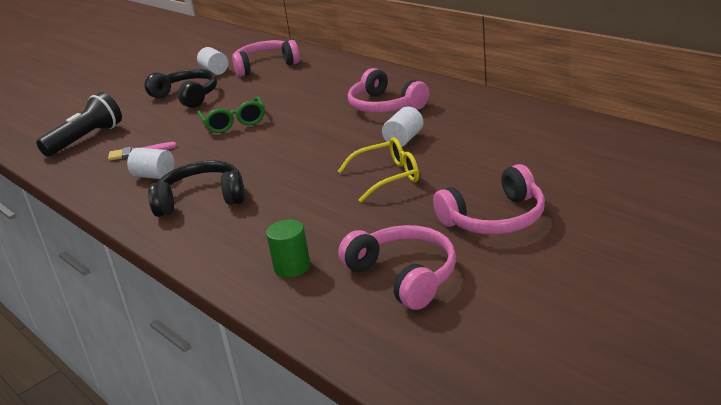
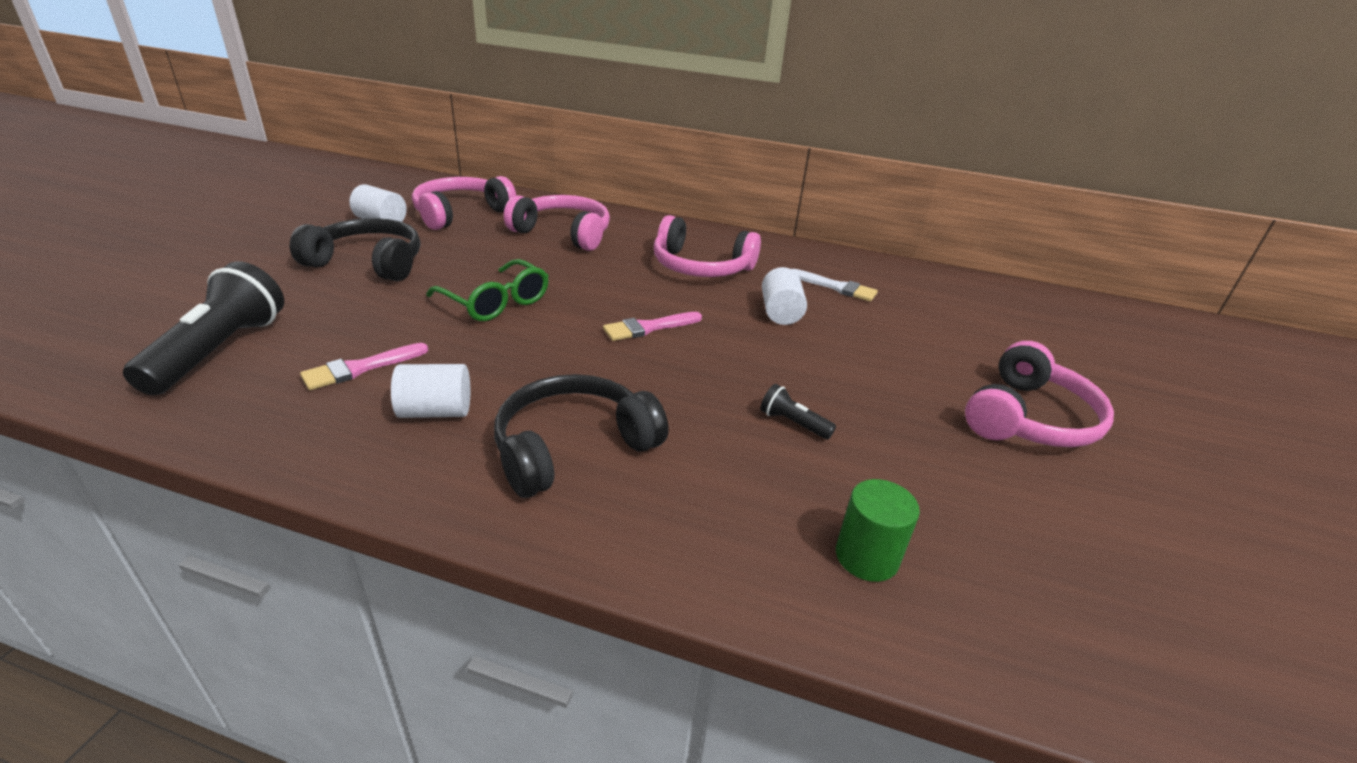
camera: 35 degrees left, 5 degrees up
yellow glasses [338,137,419,202] -> none
pink headphones [338,225,456,310] -> pink headphones moved to [504,195,610,251]
none -> pink brush [603,312,702,341]
none -> black flashlight [760,384,836,439]
none -> white brush [792,269,878,302]

